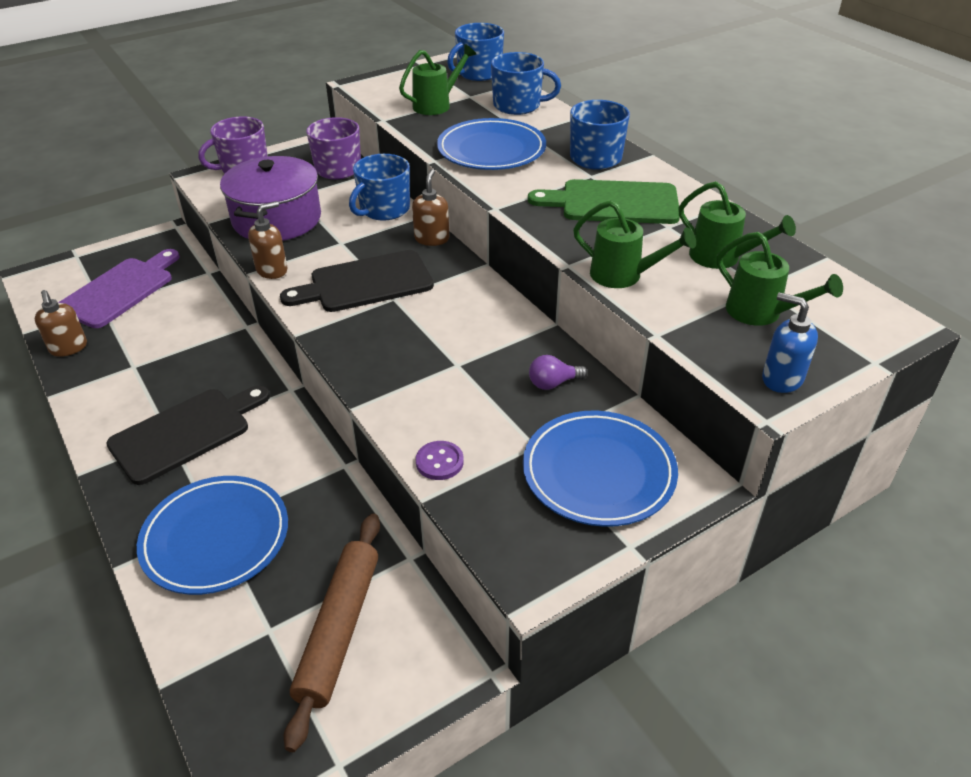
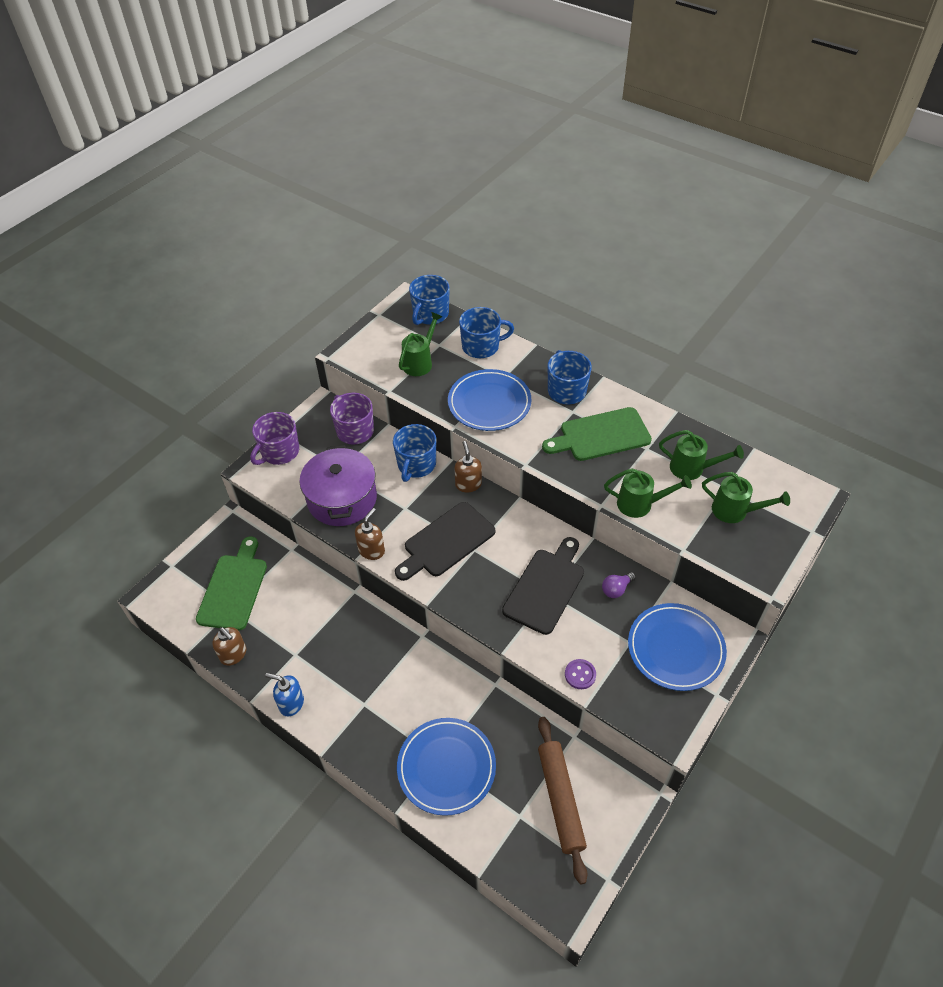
camera: 20 degrees left, 10 degrees up
purple cutting board [58,249,180,328] -> green cutting board [196,536,267,631]
black cutting board [106,385,270,485] -> black cutting board moved to [502,537,584,635]
blue soap dispenser [762,292,818,393] -> blue soap dispenser moved to [265,673,304,717]

